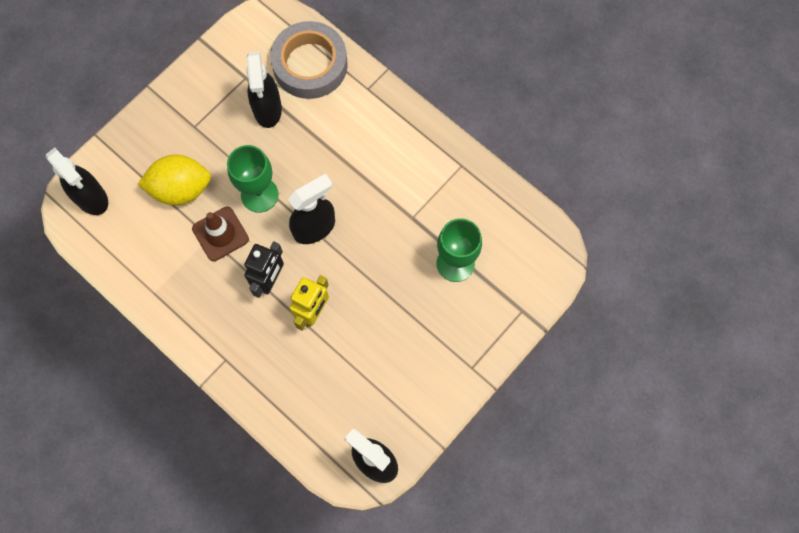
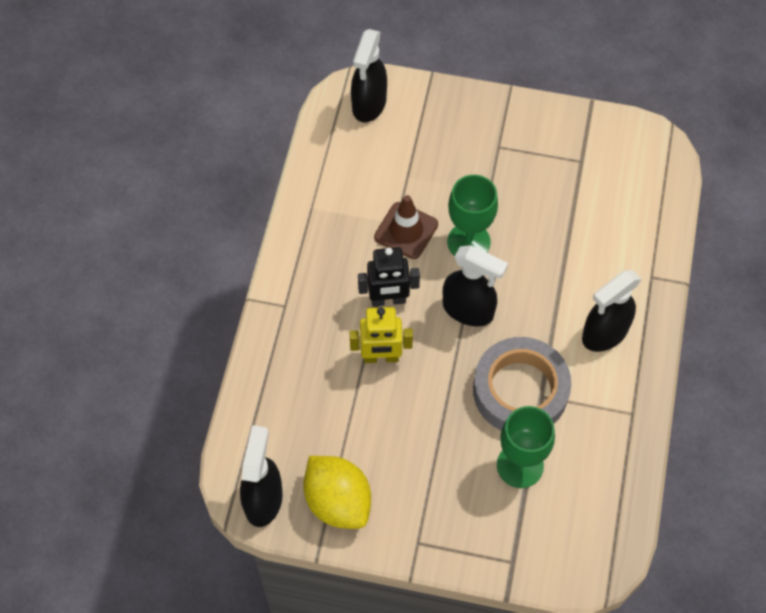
camera: 60 degrees right, 10 degrees down
yellow lemon [137,155,211,205] -> yellow lemon moved to [303,456,371,529]
black spray bottle [246,51,282,128] -> black spray bottle moved to [582,270,642,352]
grey tape [270,21,348,99] -> grey tape moved to [473,337,571,430]

